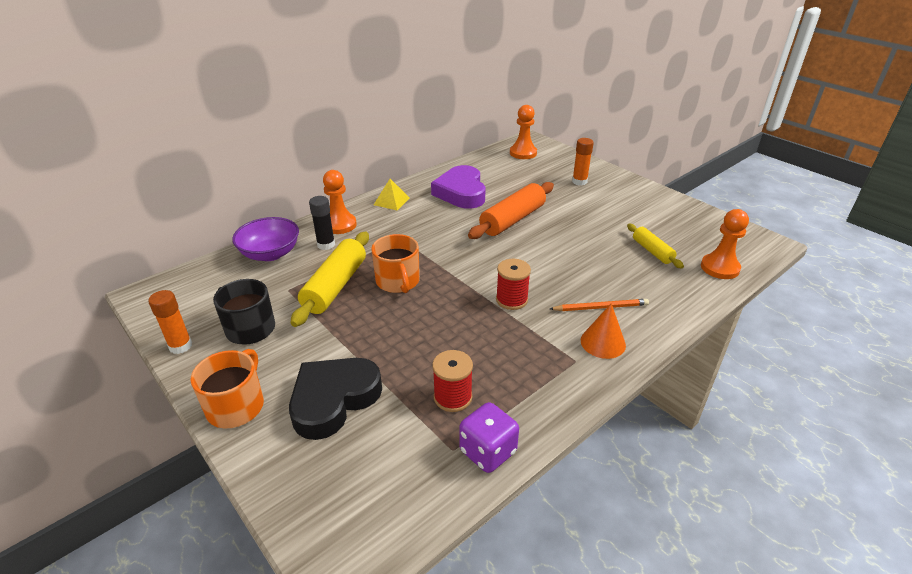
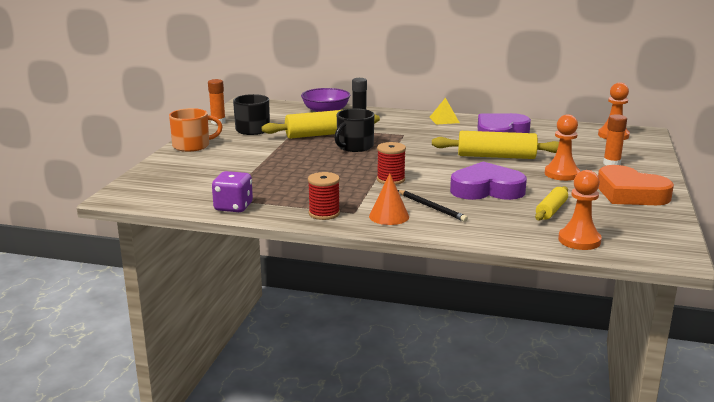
camera: 55 degrees right, 15 degrees down
black heart [289,358,382,440] -> none
orange pawn [323,170,357,234] -> orange pawn moved to [545,114,580,181]
orange mug [371,234,420,293] -> black mug [335,109,374,152]
red spool [432,350,473,412] -> red spool moved to [308,172,340,220]
orange rolling pin [468,182,554,239] -> yellow rolling pin [432,131,559,159]
orange pencil [550,299,649,311] -> black pencil [398,190,468,222]
none -> purple heart [450,162,527,200]
none -> orange heart [598,165,674,205]

